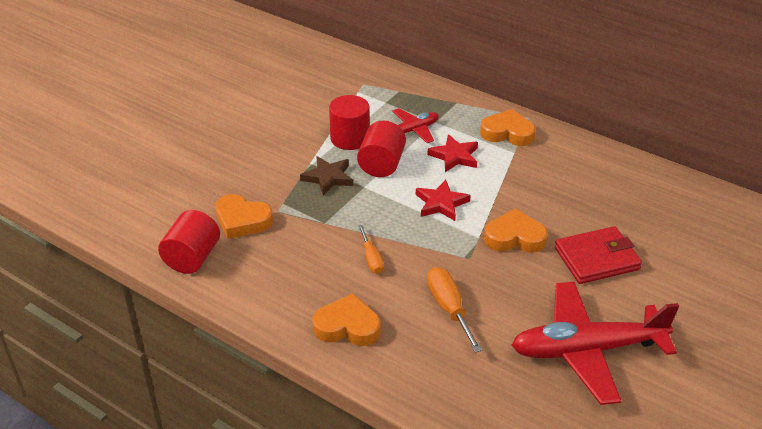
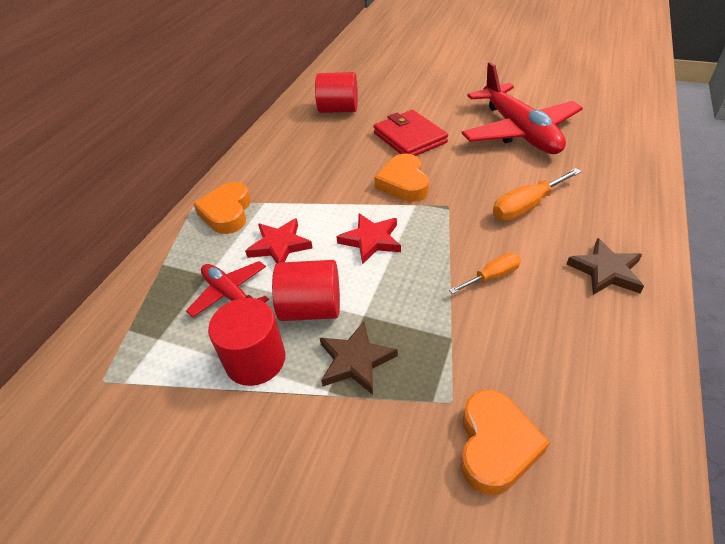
camera: 100 degrees left, 5 degrees up
red cylinder [158,210,220,274] -> red cylinder moved to [315,72,358,113]
orange heart [313,294,381,346] -> brown star [567,238,644,295]

